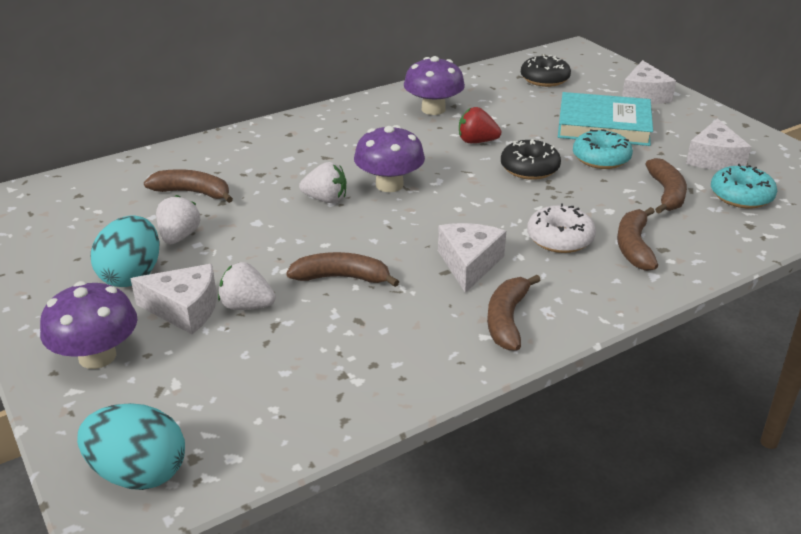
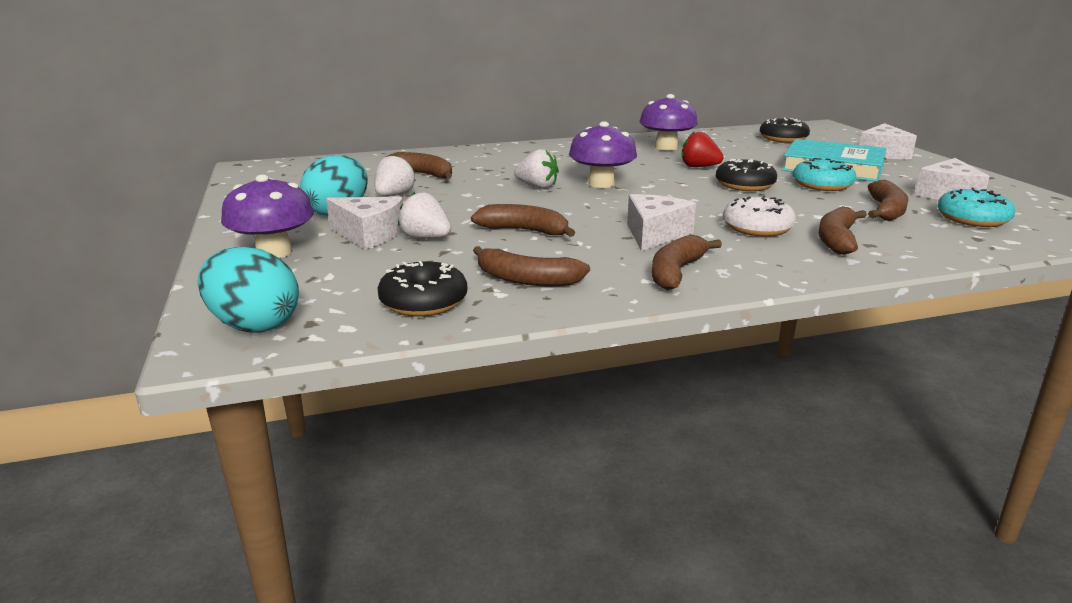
camera: 15 degrees right, 10 degrees down
none -> black donut [378,261,467,317]
none -> brown banana [473,246,590,286]

